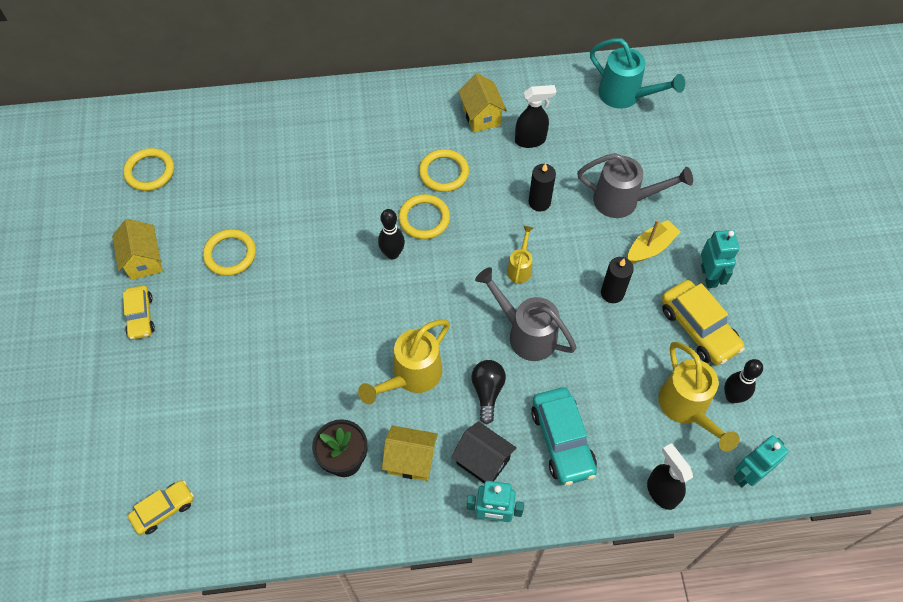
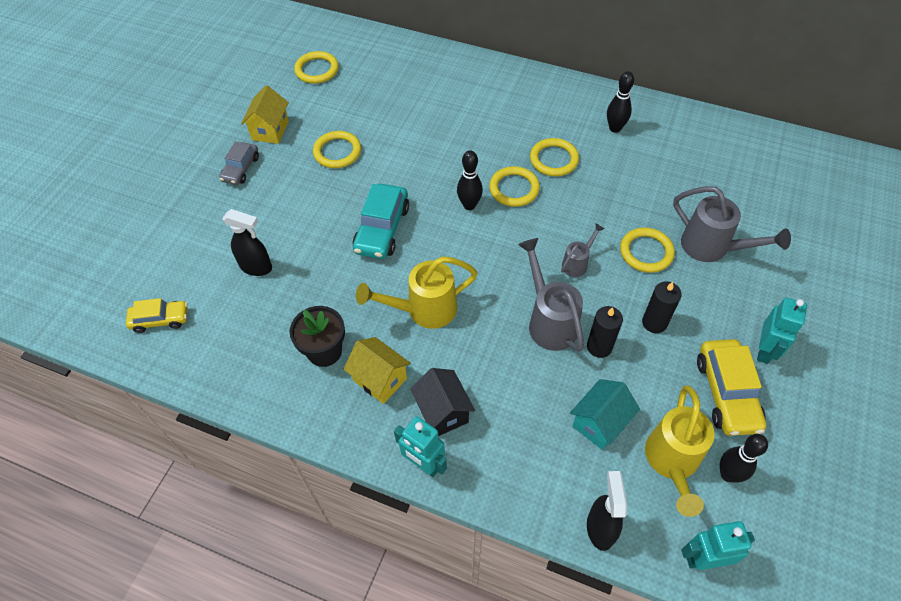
camera: 30 degrees right, 5 degrees down
yellow car [123,285,155,340] -> grey car [219,142,259,185]
yellow house [458,73,507,133] -> black bowling pin [607,71,634,133]
black light bulb [471,360,506,424] -> none
yellow watering can [507,226,533,284] -> grey watering can [561,223,604,277]
black spray bottle [515,85,556,148] -> black spray bottle moved to [222,209,272,276]
black candle [529,163,556,211] -> black candle moved to [587,306,623,358]
turquoise car [531,387,597,485] -> turquoise car moved to [353,184,409,259]
turquoise watering can [590,38,685,109] -> none
yellow boat [628,220,680,263] -> none
none -> turquoise house [570,379,640,450]
none -> yellow ring [620,227,675,273]

